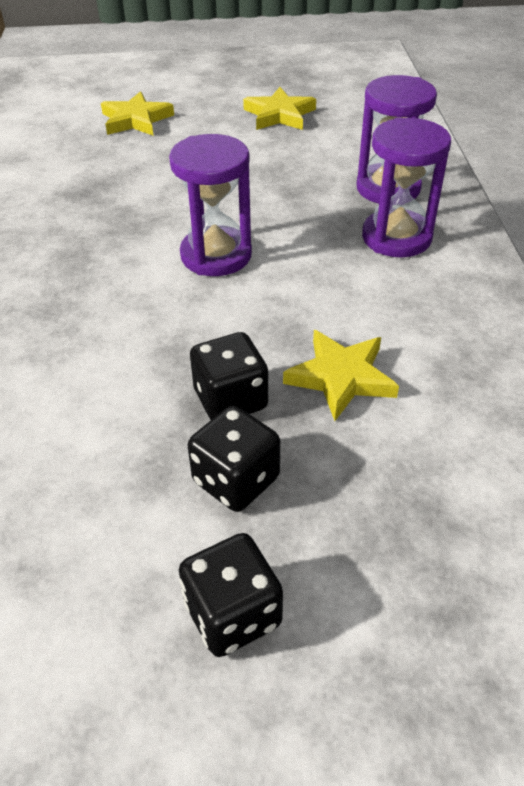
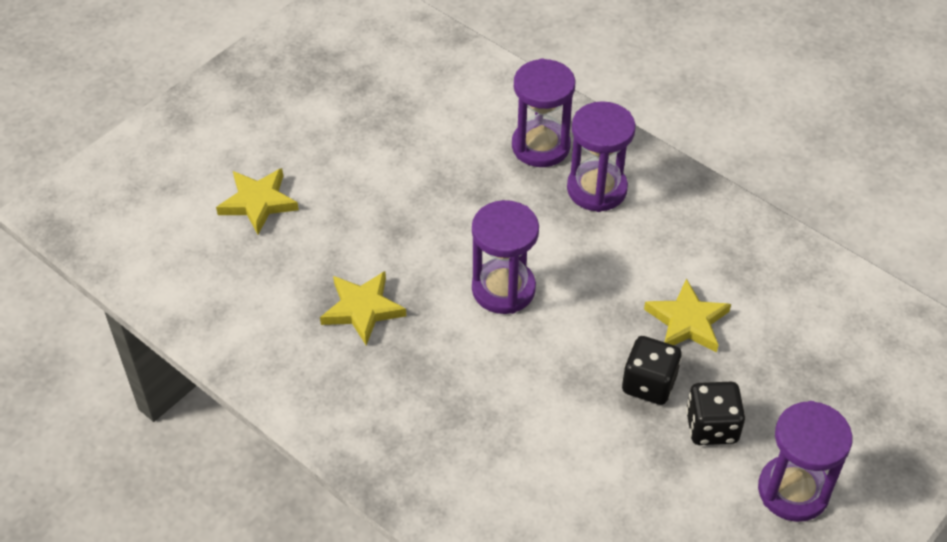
camera: 45 degrees left, 5 degrees up
black dice [179,533,283,657] -> purple hourglass [758,401,853,522]
yellow star [243,87,316,130] -> yellow star moved to [320,271,406,345]

